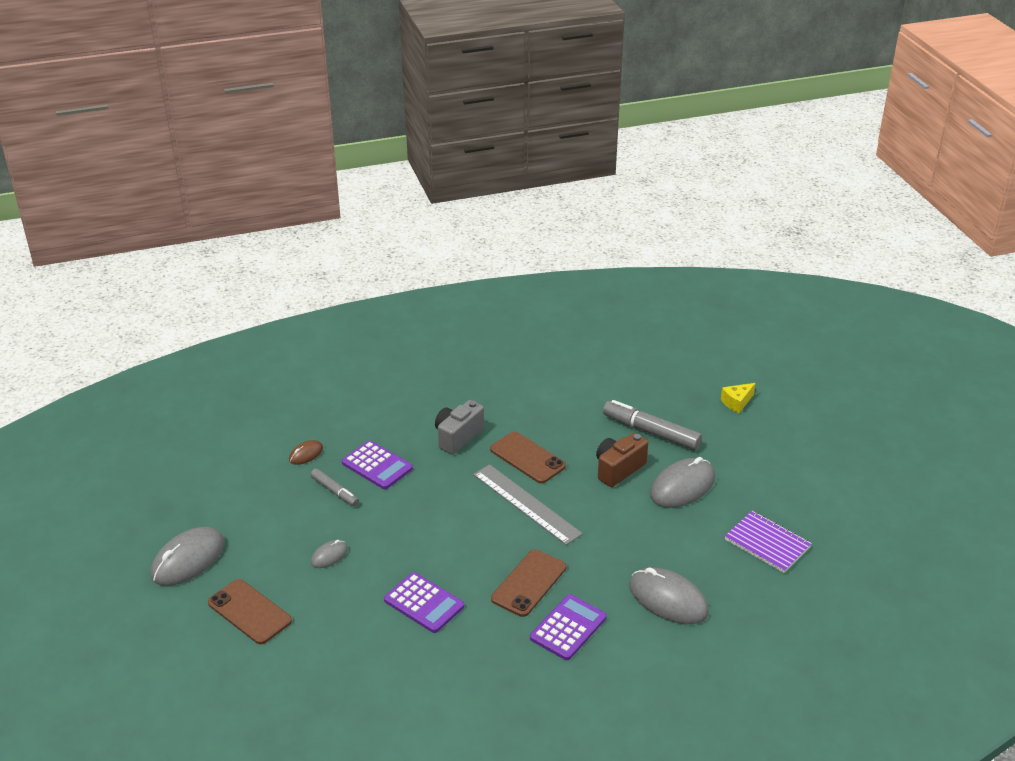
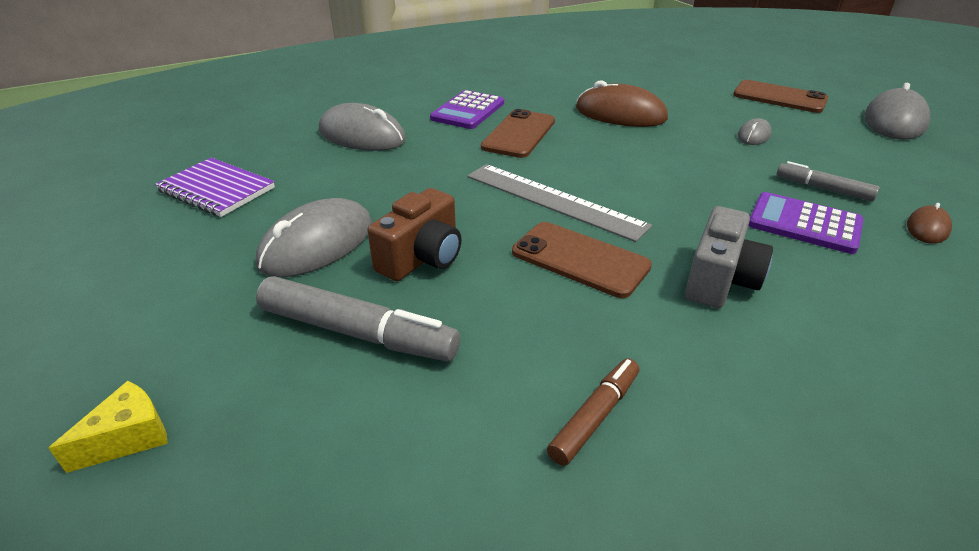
camera: 170 degrees right, 0 degrees up
purple calculator [384,572,464,633] -> brown mouse [576,80,668,127]
none -> brown marker [547,358,639,466]

